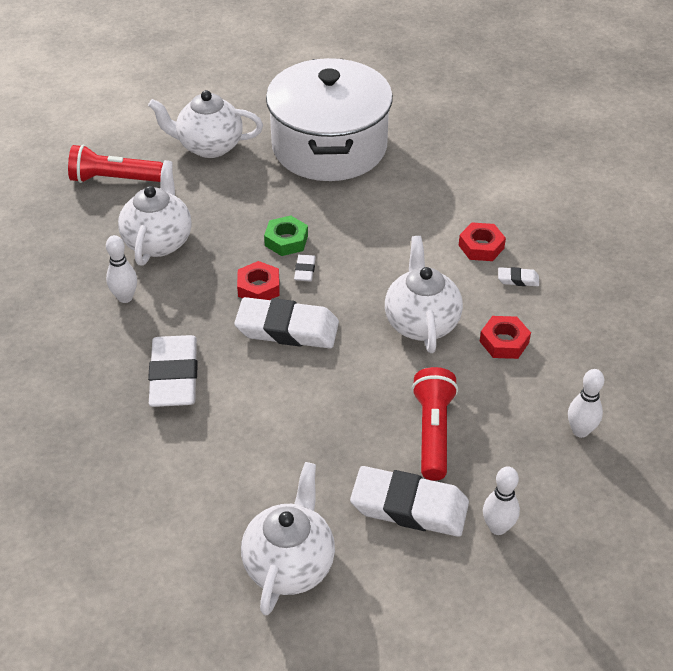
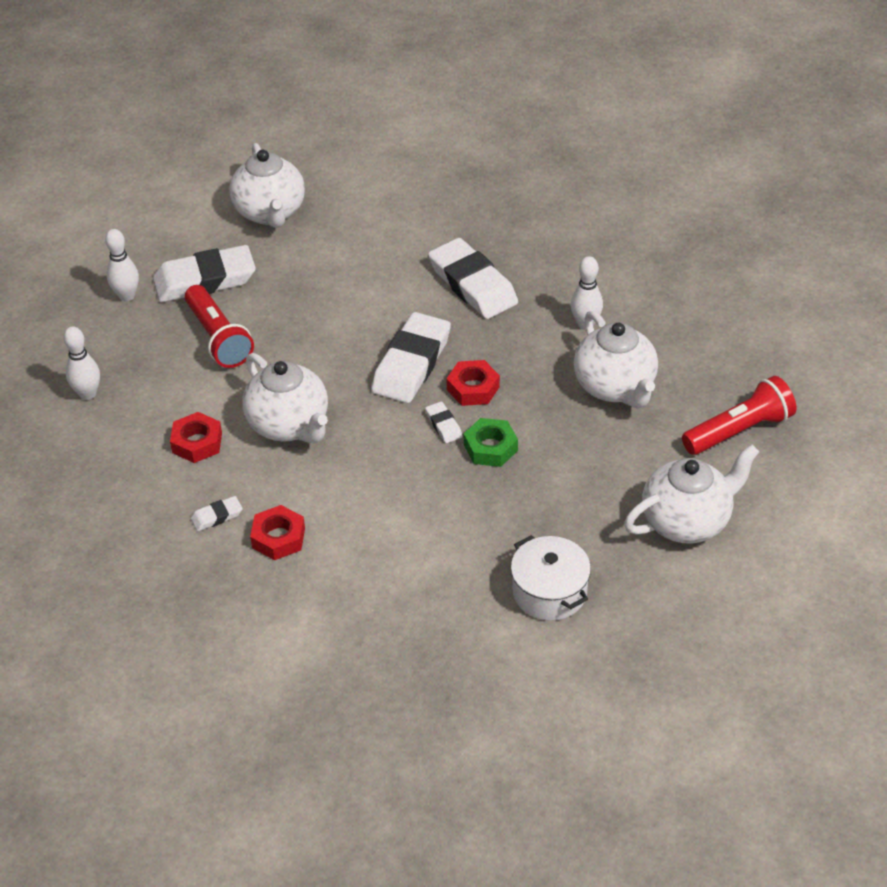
camera: 150 degrees right, 0 degrees up
white eraser [234,297,339,348] -> white eraser turned 45 degrees counterclockwise [371,312,451,403]
white pot [266,58,393,181] -> white pot [511,535,591,621], size x0.46

